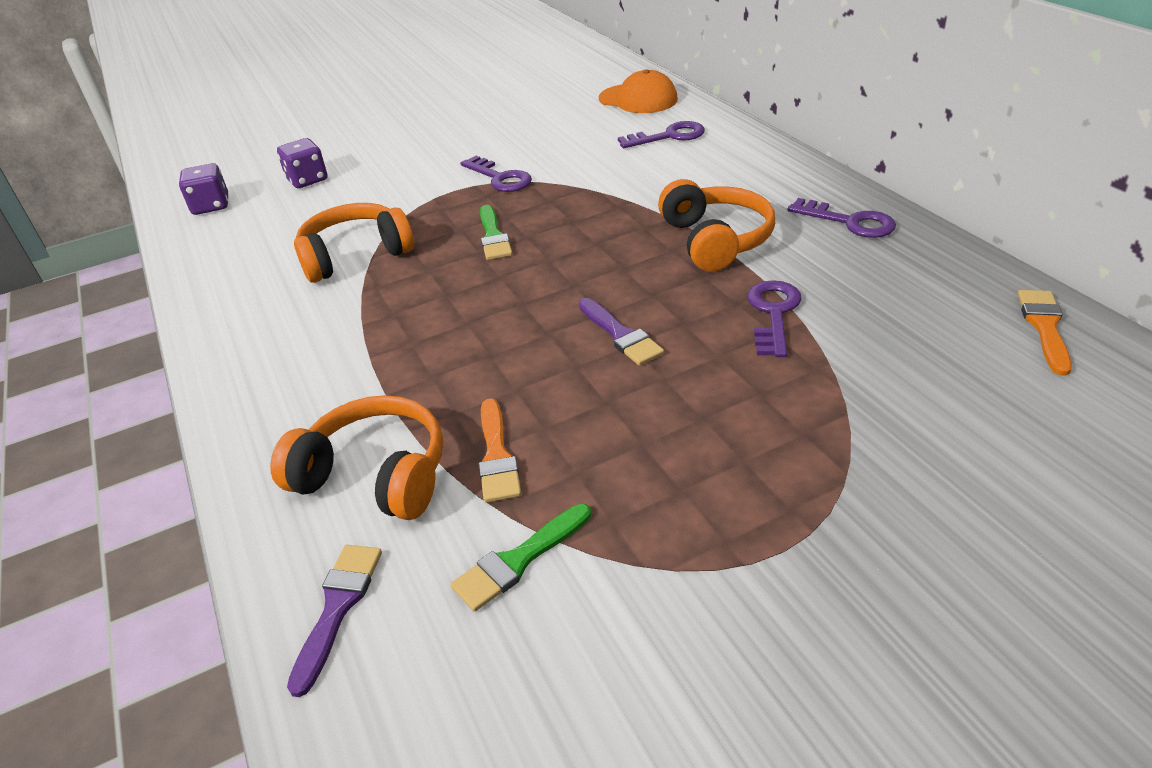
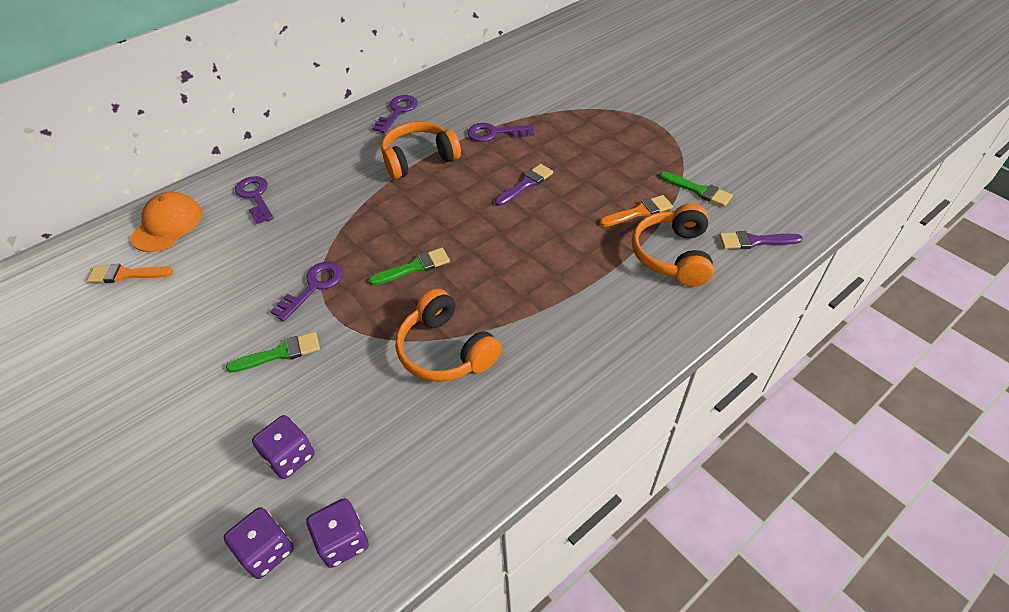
camera: 105 degrees left, 10 degrees up
orange brush [1018,290,1072,376] -> orange brush moved to [87,264,173,283]
none -> purple dice [224,507,294,579]
none -> green brush [226,332,320,373]

